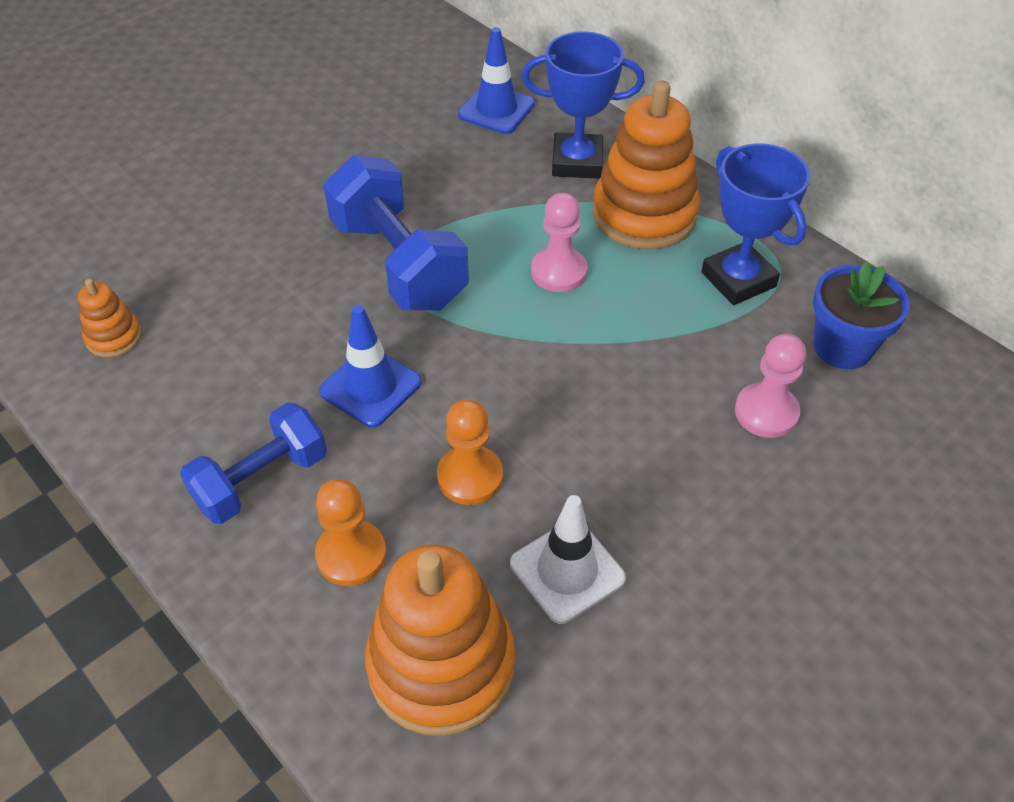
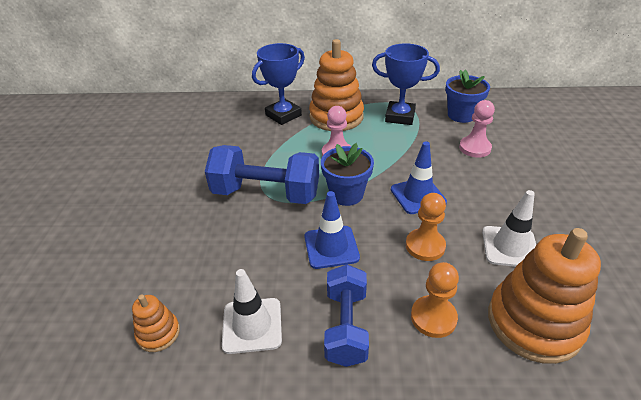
camera: 45 degrees left, 10 degrees down
blue traffic cone [458,27,535,134] -> blue traffic cone moved to [391,141,447,214]
none -> white traffic cone [222,269,282,354]
none -> blue flower pot [321,143,374,206]

